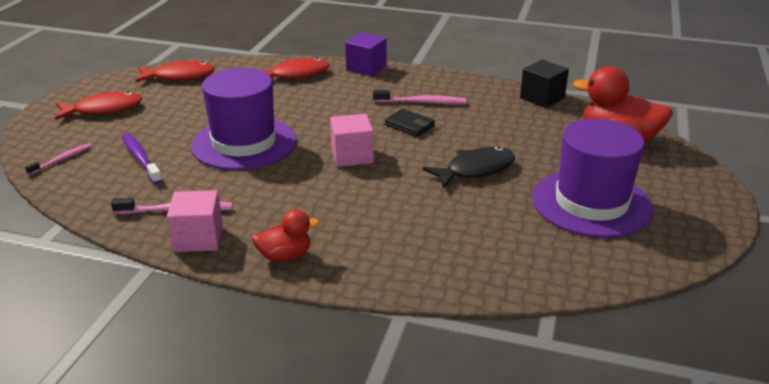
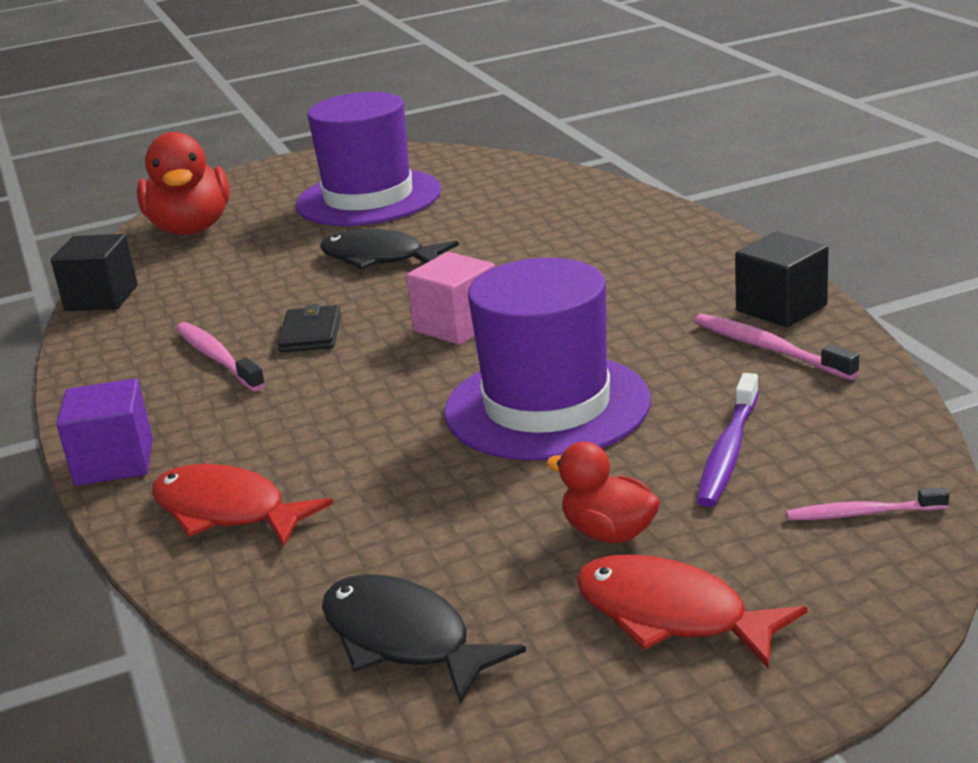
camera: 125 degrees left, 5 degrees down
red fish [135,61,215,83] -> black fish [322,574,526,704]
pink cube [167,190,223,252] -> black cube [735,232,828,327]
red duck [252,210,320,262] -> red duck moved to [546,442,660,543]

